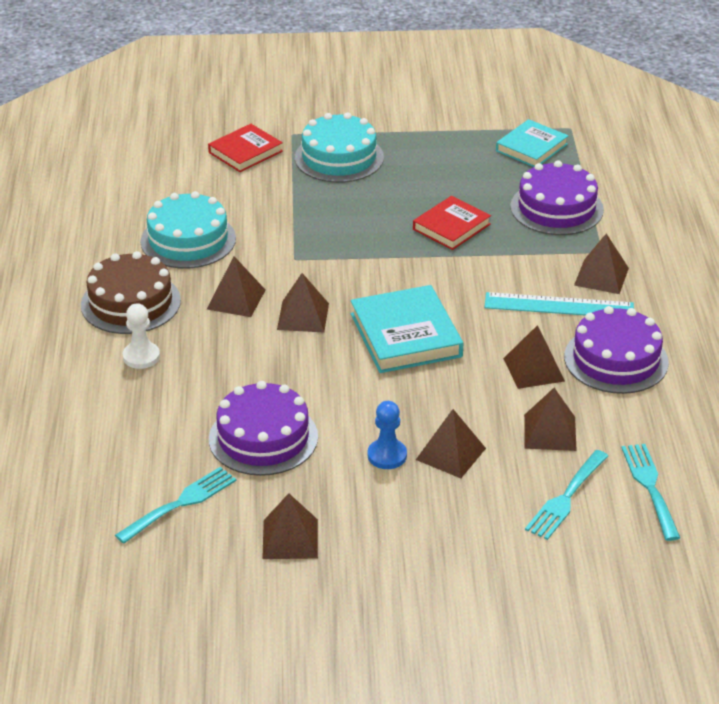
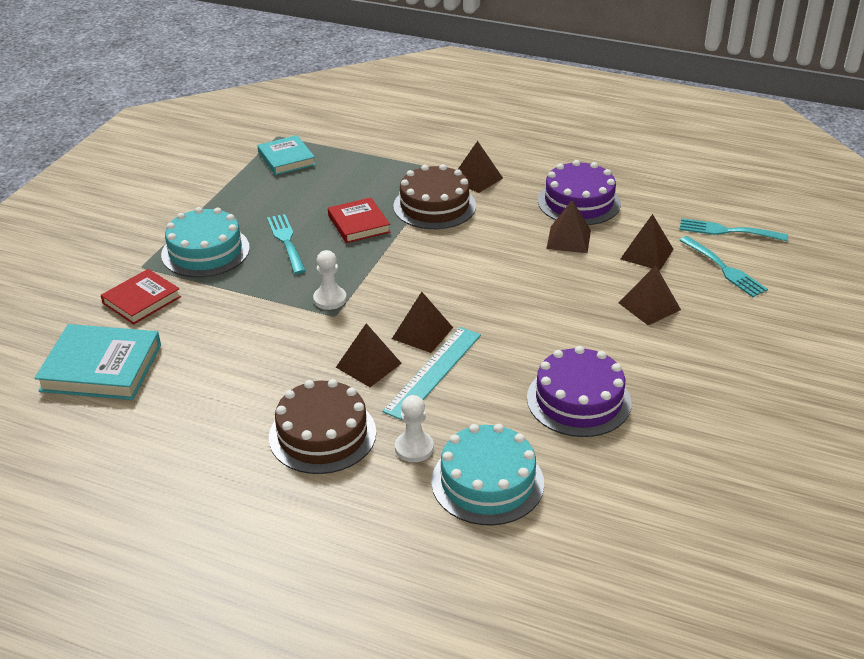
camera: 65 degrees left, 0 degrees up
turquoise fork [115,467,237,544] -> turquoise fork moved to [267,214,306,274]
turquoise cake [140,191,236,269] -> turquoise cake moved to [431,424,544,526]
red book [208,124,283,172] -> red book turned 60 degrees clockwise [101,269,181,325]
brown pyramid [262,493,318,559] -> none
turquoise book [351,285,463,373] -> turquoise book moved to [34,324,161,400]
blue pawn [368,401,407,469] -> none
turquoise ruler [484,292,634,315] -> turquoise ruler moved to [382,327,481,420]
purple cake [510,160,604,235] -> none
none -> white pawn [313,250,346,310]
none -> brown cake [393,164,476,229]

